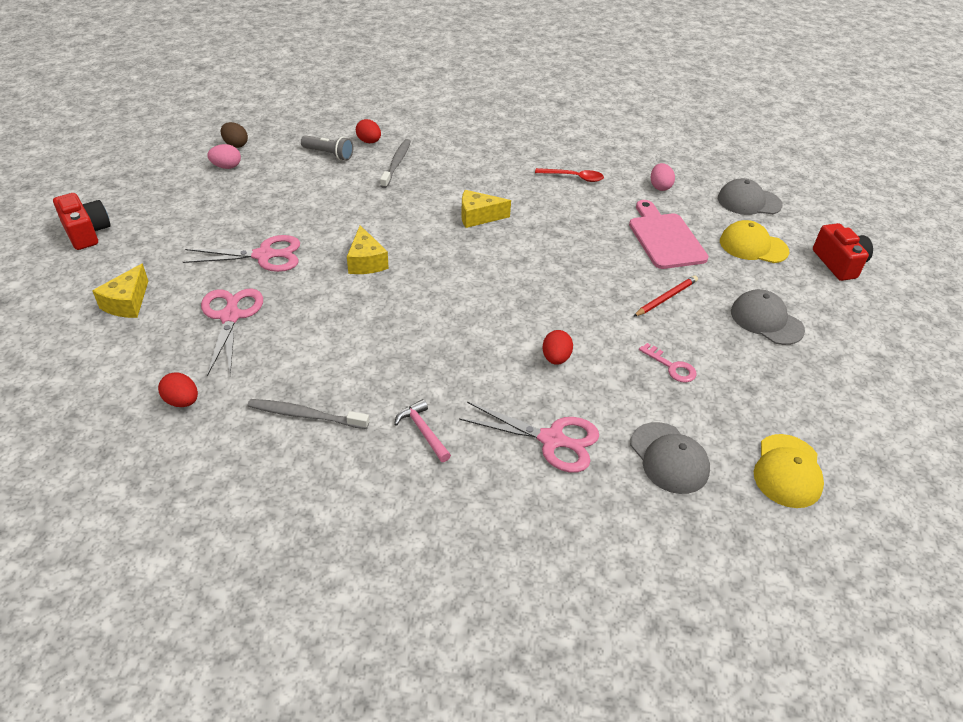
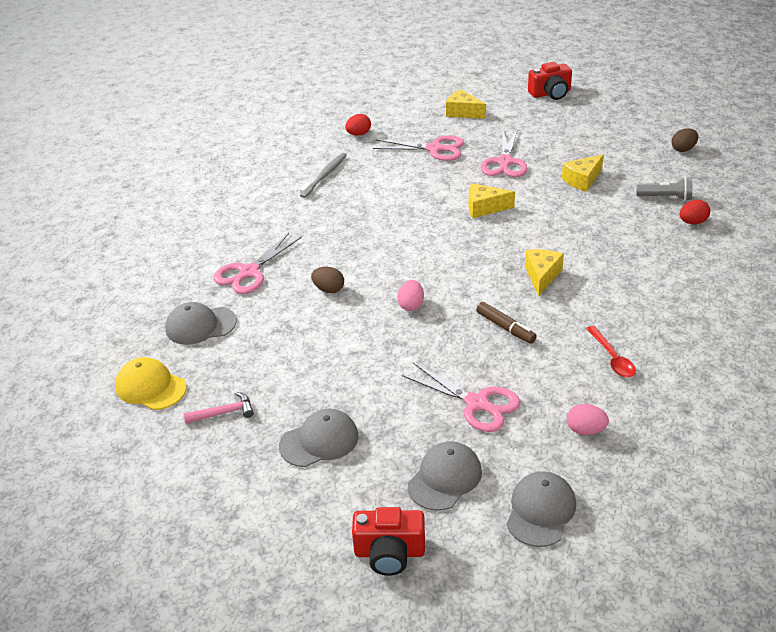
camera: 110 degrees right, 5 degrees down
pink egg [207,144,241,169] -> pink egg moved to [397,280,424,311]
grey flashlight [301,135,353,161] -> grey flashlight turned 120 degrees counterclockwise [636,177,692,201]
grey toothbrush [380,139,411,188] -> none
pink hammer [394,399,451,462] -> pink hammer moved to [183,392,254,424]
red spoon [535,168,604,182] -> red spoon turned 45 degrees counterclockwise [586,326,636,378]
red egg [542,330,573,365] -> brown egg [311,266,344,293]
pink cutting board [629,200,709,269] -> pink scissors [402,363,520,432]
red pencil [633,275,698,317] -> none
pink key [639,343,696,383] -> none
yellow cap [720,220,789,263] -> grey cap [408,441,482,511]
none -> brown marker [476,302,537,344]
none -> yellow cheese [562,154,604,192]

